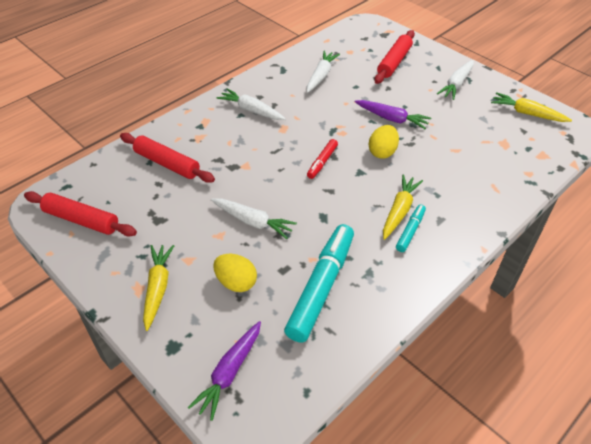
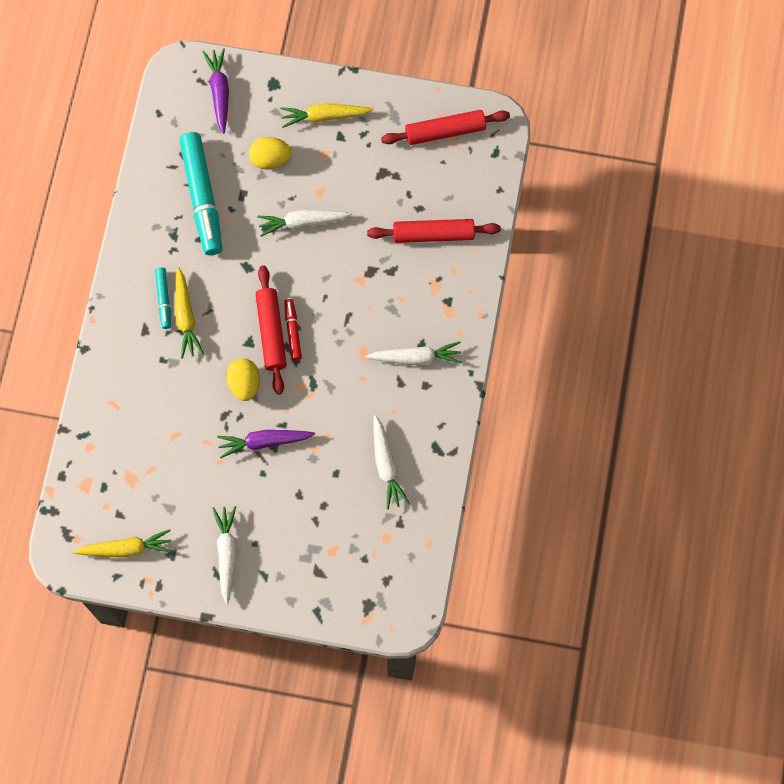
camera: 145 degrees right, 25 degrees up
yellow carrot [143,245,174,331] -> yellow carrot turned 120 degrees clockwise [280,103,373,128]
red rolling pin [374,30,415,84] -> red rolling pin moved to [256,265,287,395]

